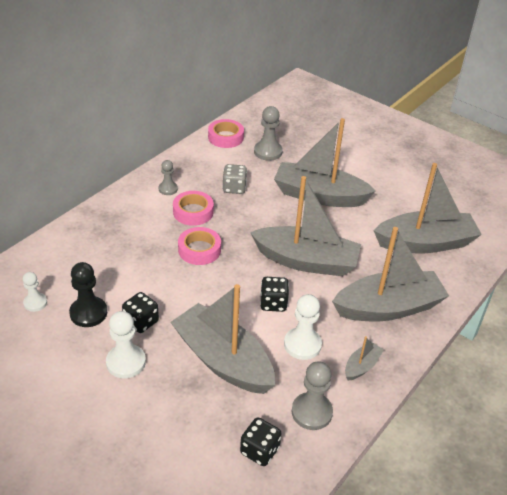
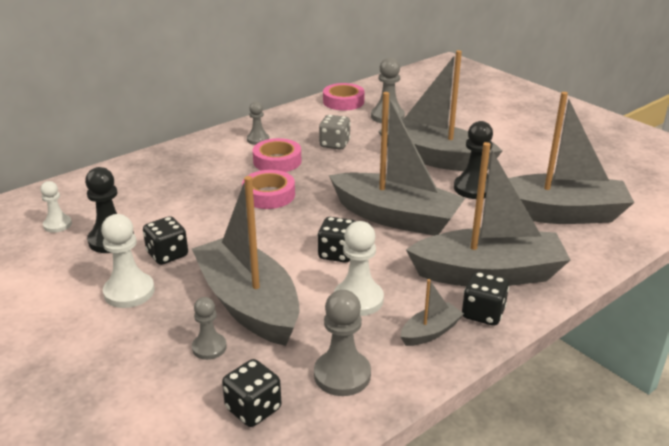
camera: 15 degrees right, 10 degrees down
none -> grey pawn [192,297,227,360]
none -> black pawn [454,121,493,199]
none -> black dice [462,272,509,326]

